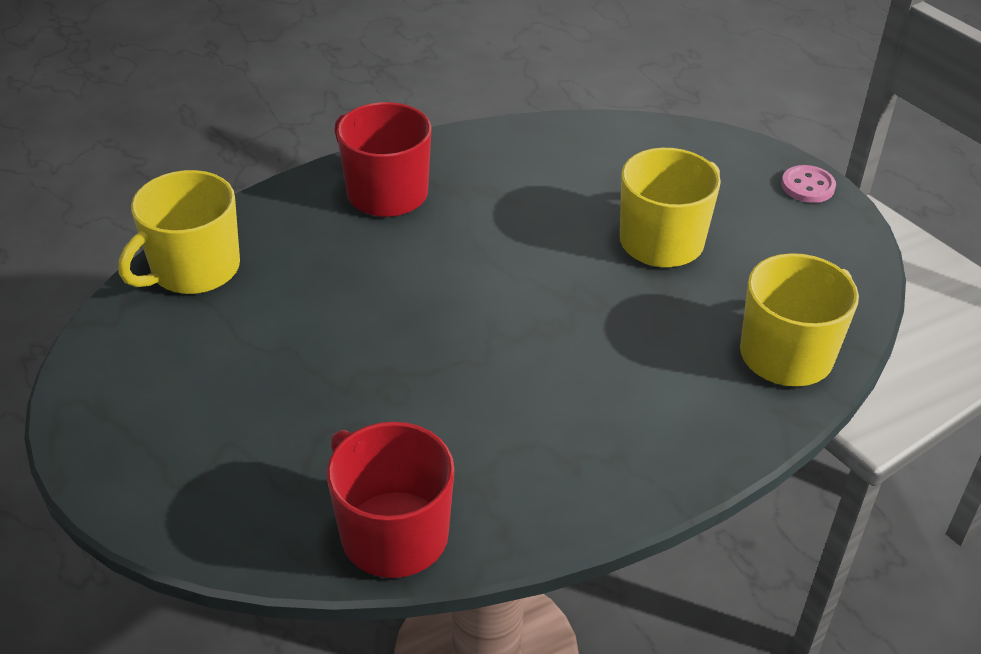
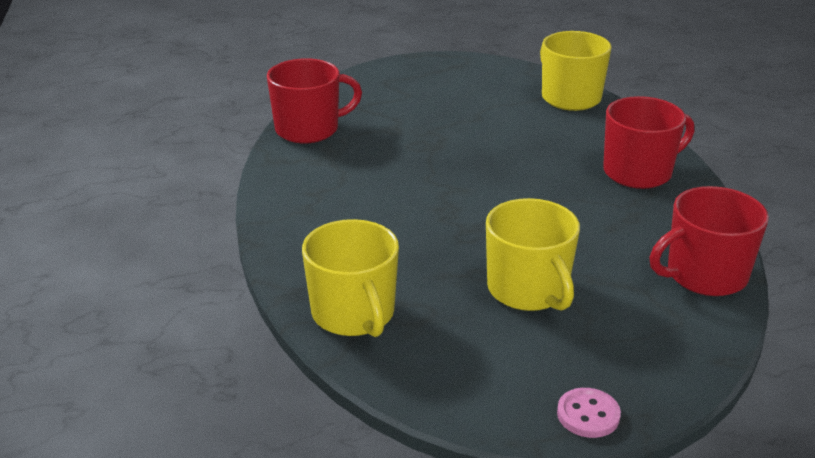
camera: 110 degrees right, 10 degrees down
none -> red mug [650,186,769,296]

